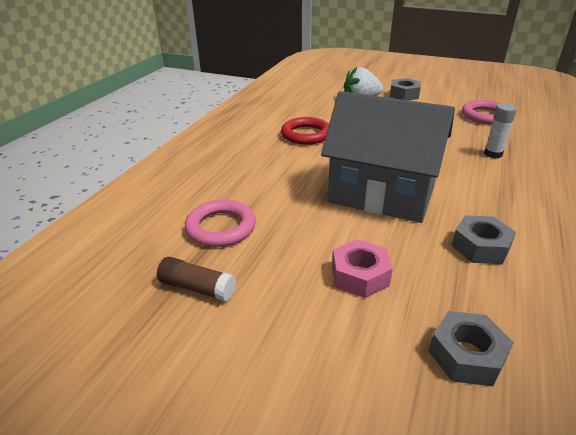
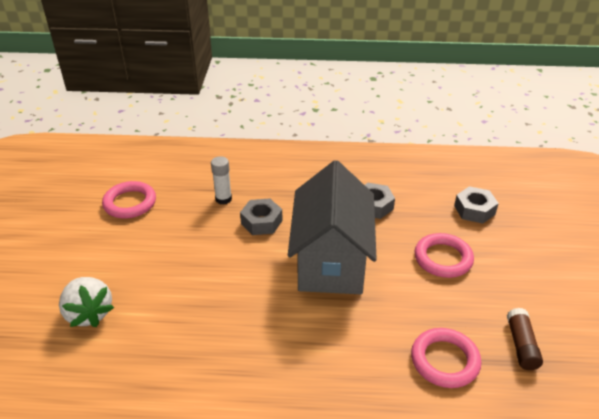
camera: 110 degrees left, 5 degrees up
red ring [281,117,329,145] -> none
pink nut [332,239,393,298] -> pink ring [415,233,474,278]
grey nut [390,78,421,100] -> grey nut moved to [240,198,283,235]

